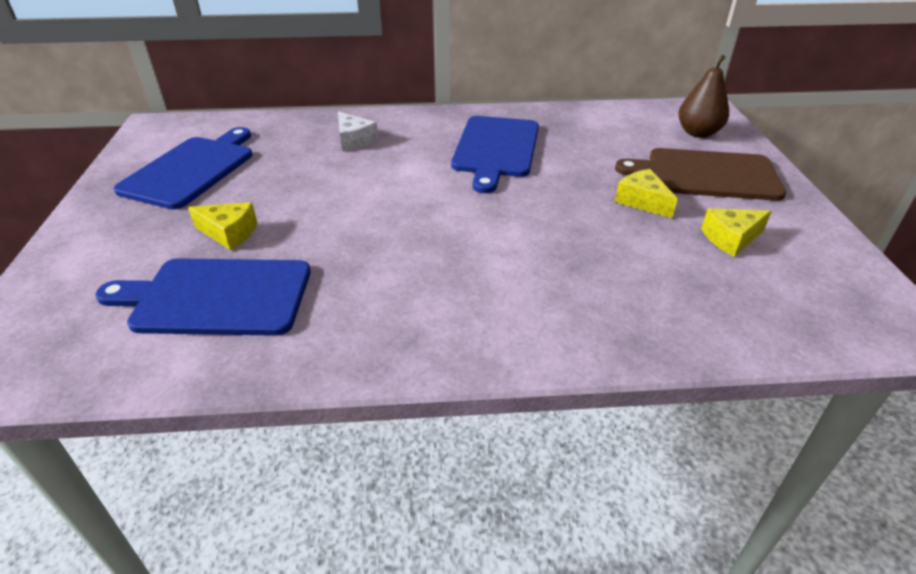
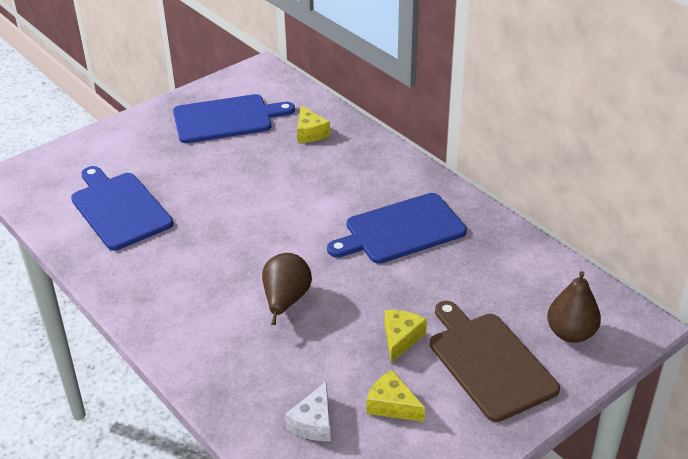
camera: 55 degrees right, 0 degrees up
yellow cheese [188,202,257,251] -> yellow cheese moved to [297,105,330,143]
white cheese [338,111,378,151] -> white cheese moved to [285,382,331,441]
none -> brown pear [262,253,312,325]

